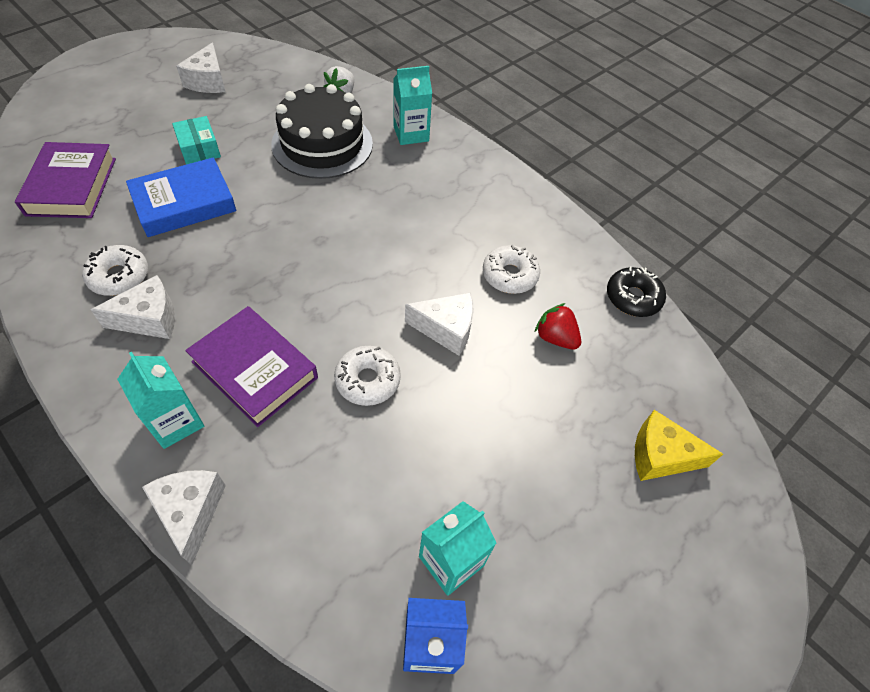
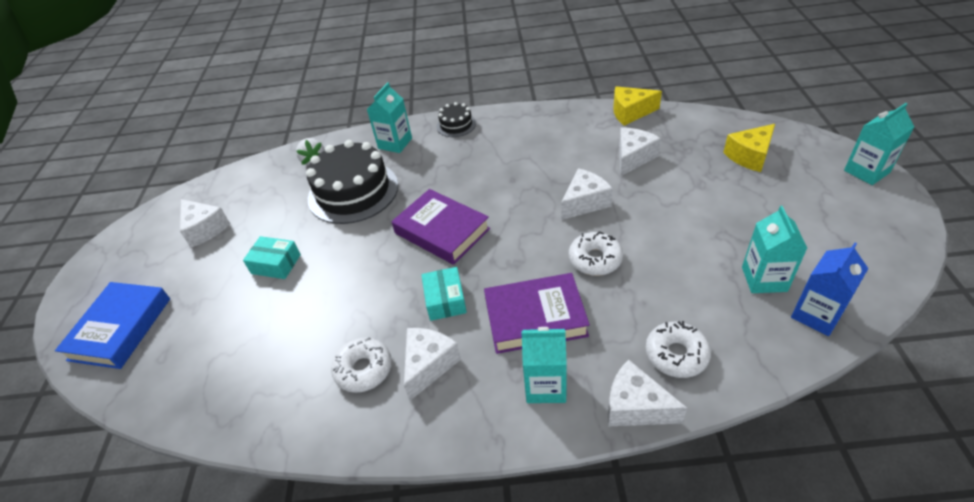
camera: 40 degrees left, 10 degrees down
purple book [15,142,116,218] -> purple book moved to [392,189,490,265]
blue book [126,158,236,237] -> blue book moved to [55,282,170,369]
white donut [483,245,540,294] -> white donut moved to [645,321,711,378]
red strawberry [534,303,581,350] -> white cheese [619,127,661,176]
black donut [607,266,666,317] -> yellow cheese [613,86,662,126]
none -> turquoise box [421,267,467,321]
none -> black cake [436,102,476,137]
none -> turquoise carton [844,103,914,185]

